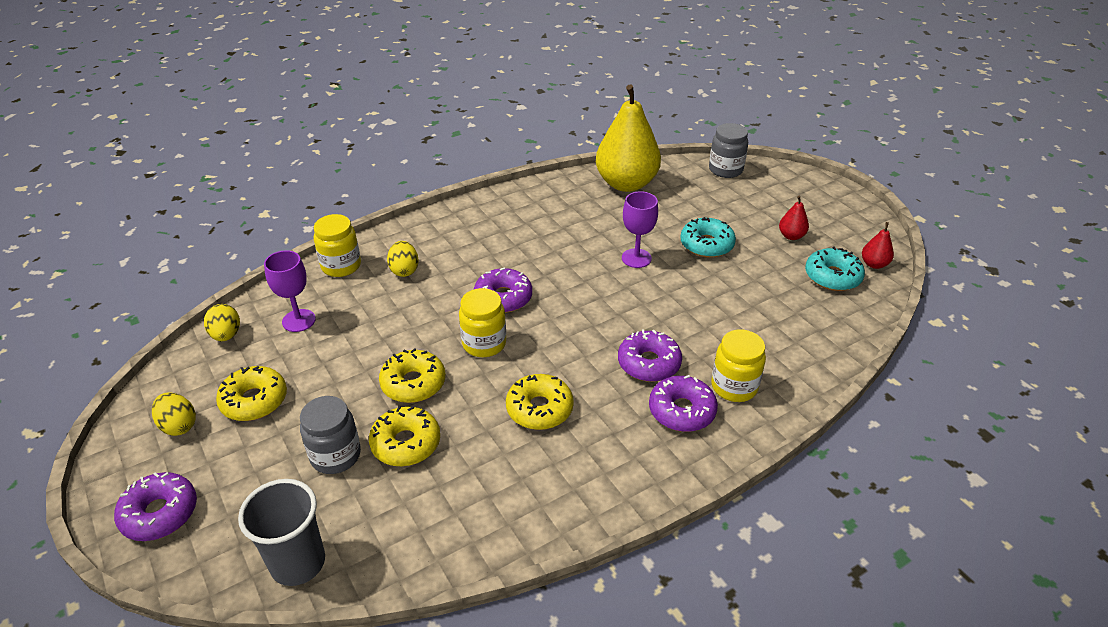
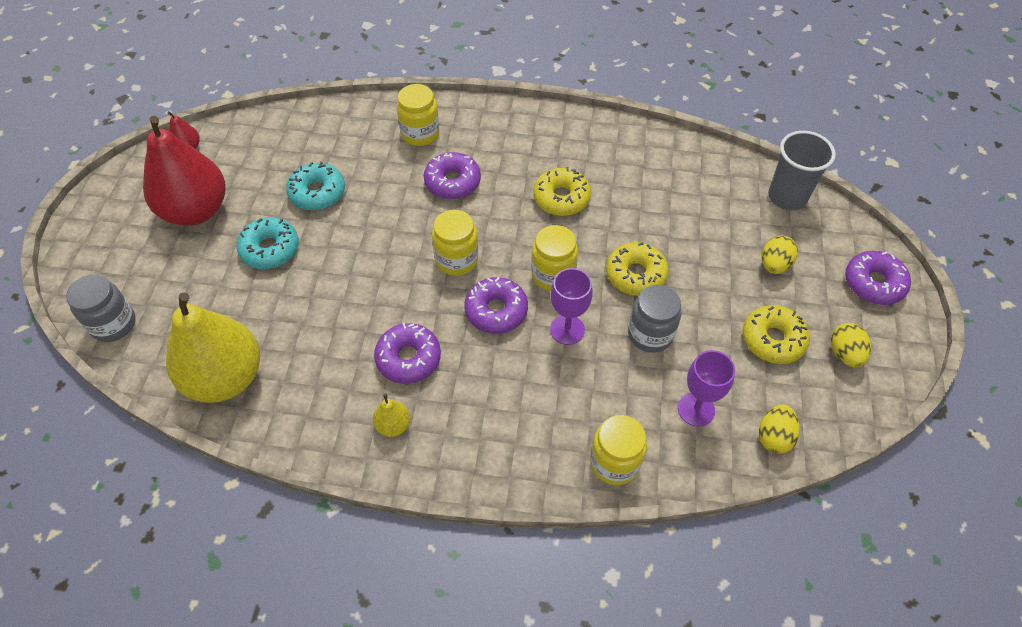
camera: 140 degrees left, 15 degrees up
grey jar [300,396,361,474] -> grey jar moved to [628,285,681,353]
yellow donut [369,406,440,466] -> none
yellow egg [387,241,419,277] -> yellow egg moved to [762,235,798,274]
purple goblet [622,191,658,268] -> purple goblet moved to [550,268,593,345]
purple donut [649,375,718,432] -> purple donut moved to [374,323,441,384]
red pear [779,196,809,240] -> red pear [143,116,225,226], size x2.42
turquoise donut [805,246,865,291] -> turquoise donut moved to [286,162,345,211]
none -> yellow pear [373,393,410,437]
none -> yellow jar [432,210,478,276]

